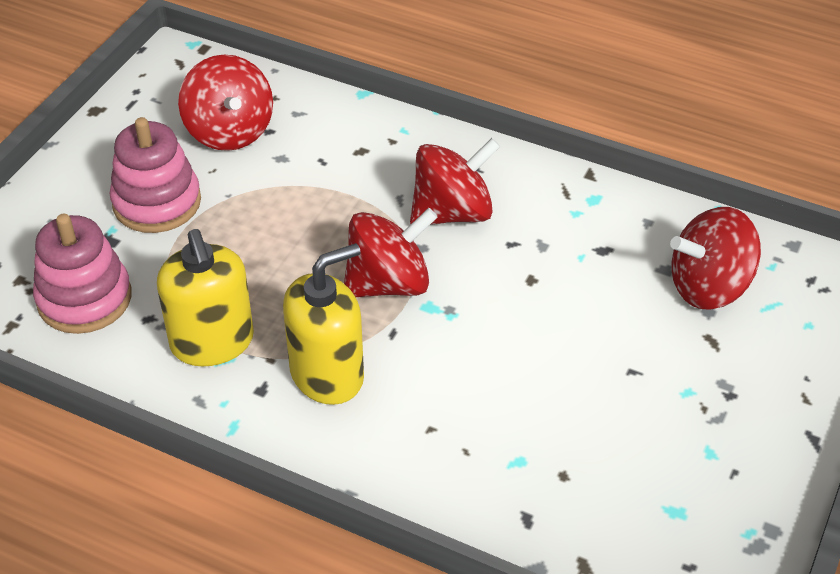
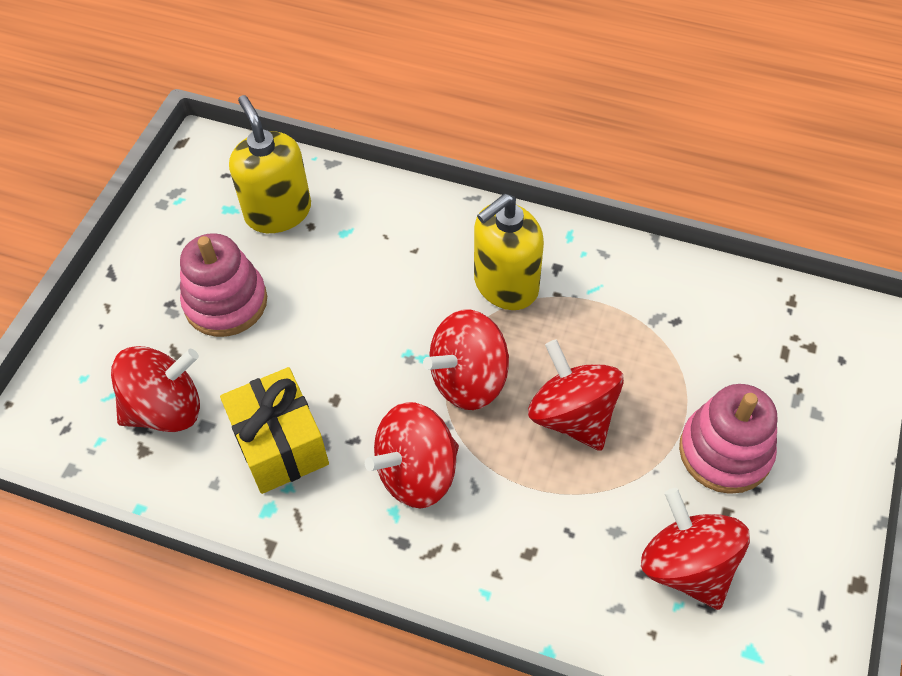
camera: 175 degrees right, 10 degrees up
pink stacking toy [33,214,132,334] -> pink stacking toy moved to [180,233,267,337]
yellow soap dispenser [157,229,254,366] -> yellow soap dispenser moved to [229,95,311,233]
none -> yellow gift [220,367,329,494]
none -> red spinning top [528,339,624,451]

